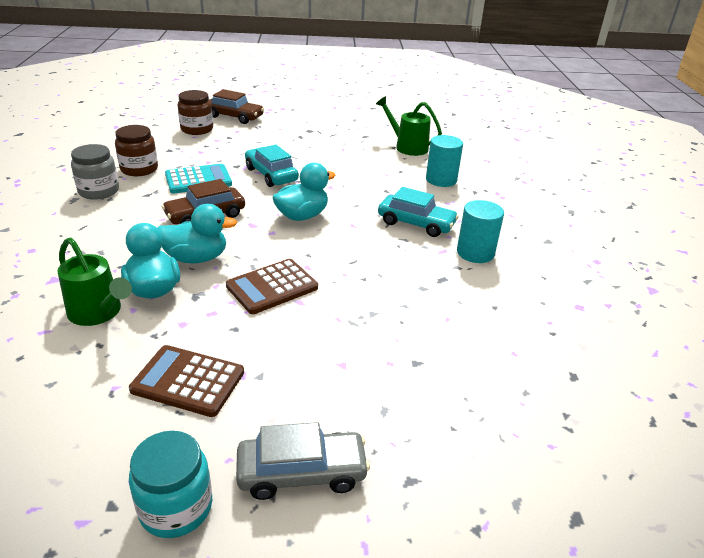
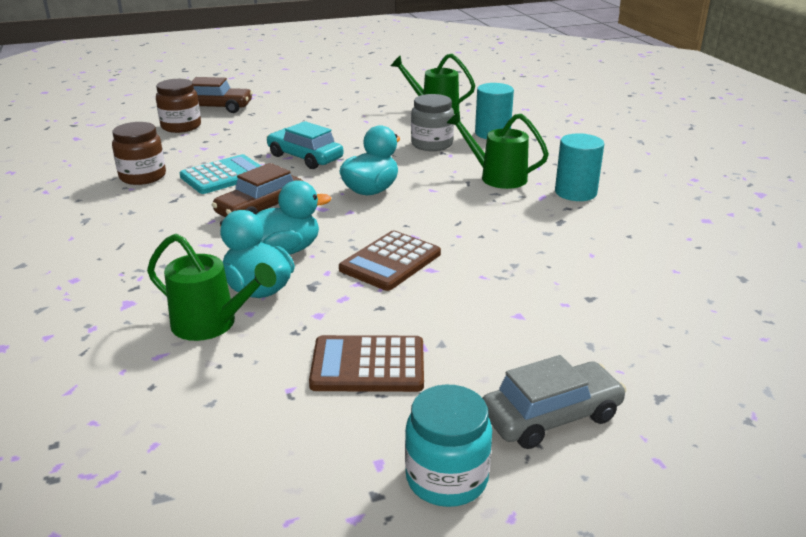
camera: 15 degrees left, 5 degrees down
grey jar [71,144,119,200] -> grey jar moved to [411,94,454,151]
turquoise car [378,187,459,237] -> green watering can [447,111,549,189]

